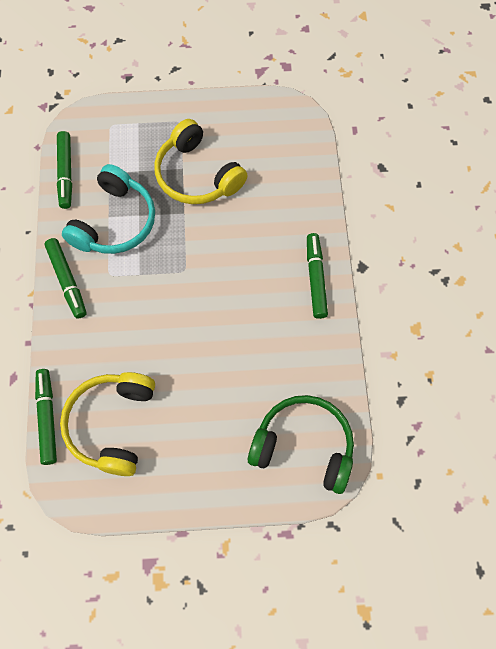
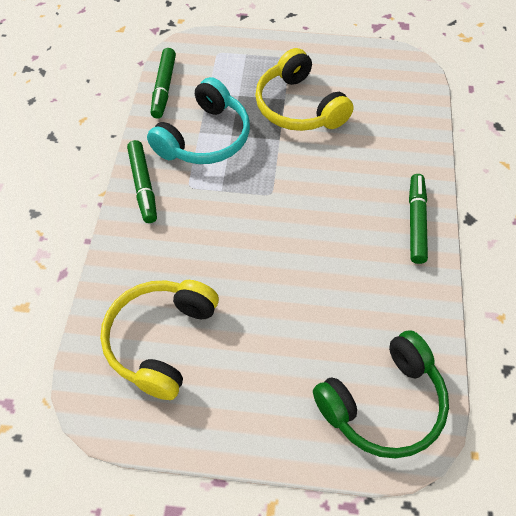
camera: 10 degrees right, 10 degrees down
green marker [35,369,57,465] -> none
green headphones [248,395,354,494] -> green headphones turned 120 degrees clockwise [313,330,449,459]

